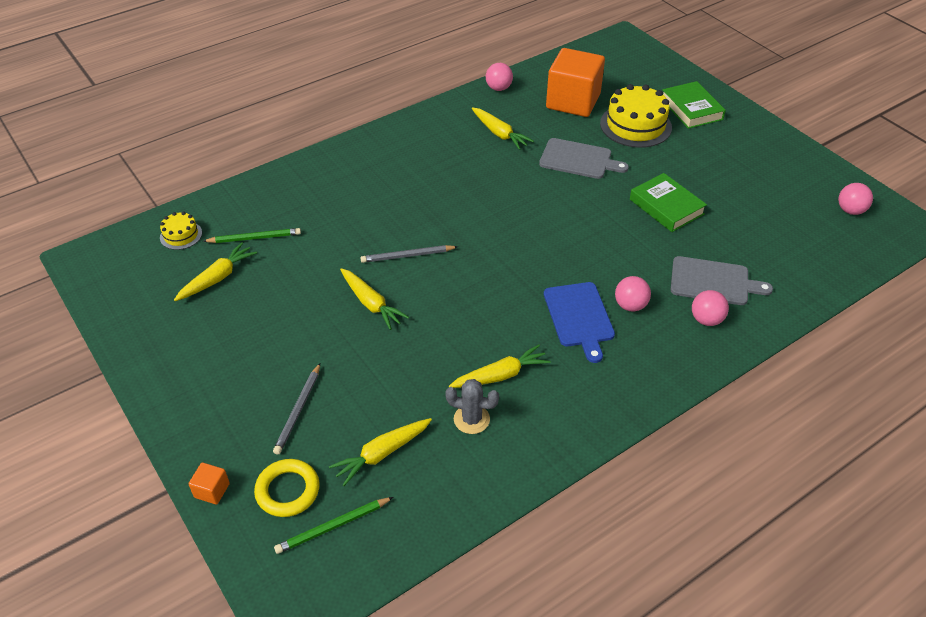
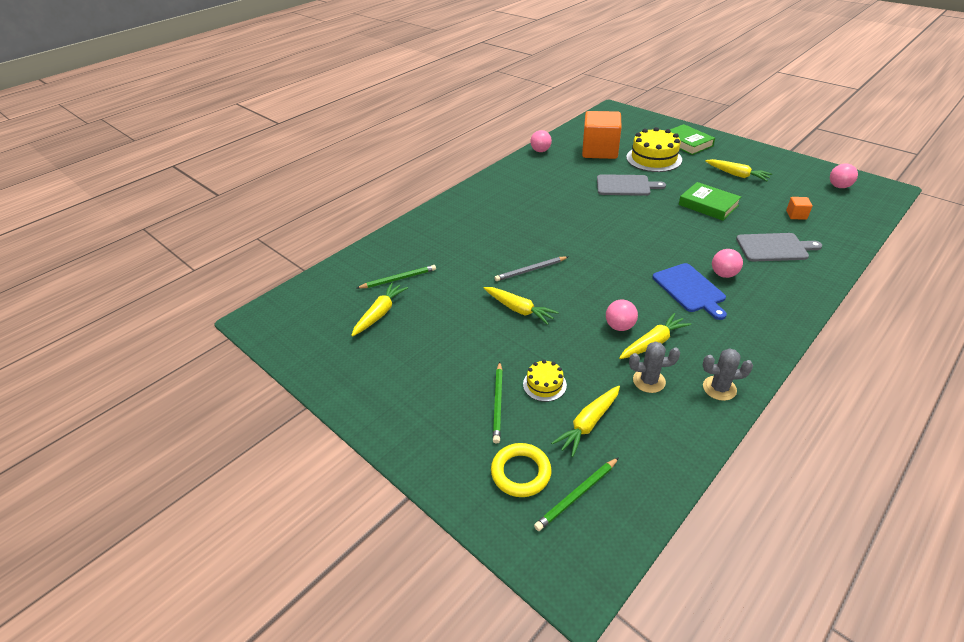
camera: 10 degrees left, 5 degrees down
yellow cake [160,212,202,250] -> yellow cake moved to [523,360,567,402]
orange cube [189,463,230,505] -> orange cube moved to [786,197,812,220]
grey pencil [273,363,320,455] -> green pencil [493,362,503,444]
yellow carrot [472,107,534,150] -> yellow carrot moved to [705,159,772,181]
pink ball [692,290,729,326] -> pink ball moved to [606,300,638,331]
none -> grey cactus [703,348,753,401]

